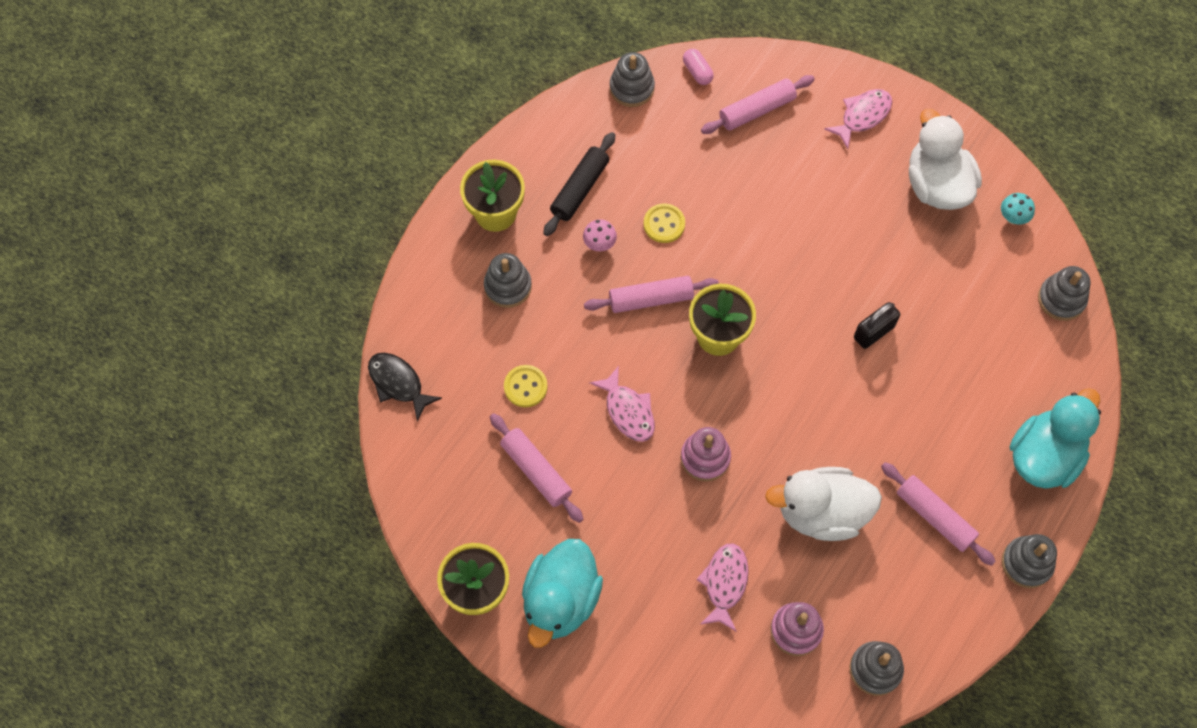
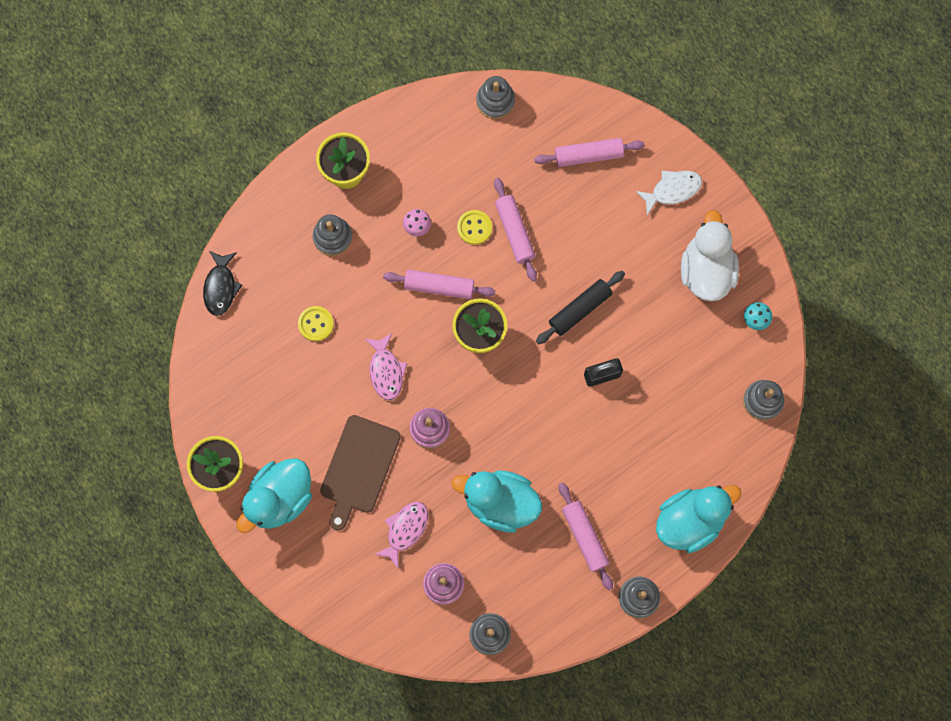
camera: 20 degrees right, 10 degrees up
black fish [368,353,442,422] -> black fish turned 150 degrees counterclockwise [203,251,243,316]
pink rolling pin [490,413,583,523] -> pink rolling pin moved to [494,178,537,281]
black rolling pin [543,132,615,236] -> black rolling pin moved to [536,271,625,344]
pink capsule [683,49,714,85] -> none
white duck [765,467,882,541] -> turquoise duck [452,470,542,533]
pink fish [824,89,892,149] -> white fish [635,171,702,215]
none -> brown cutting board [320,415,401,531]

